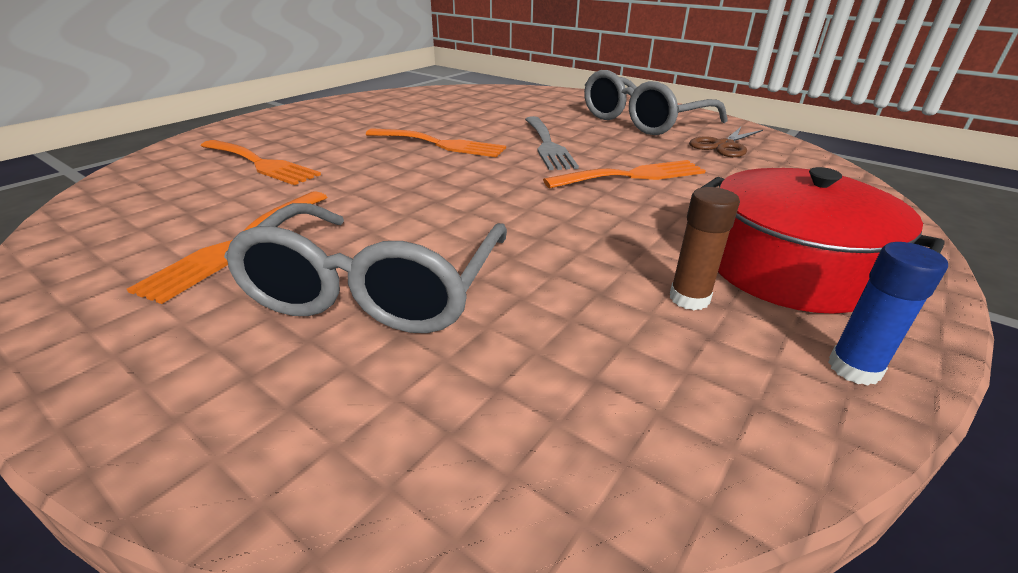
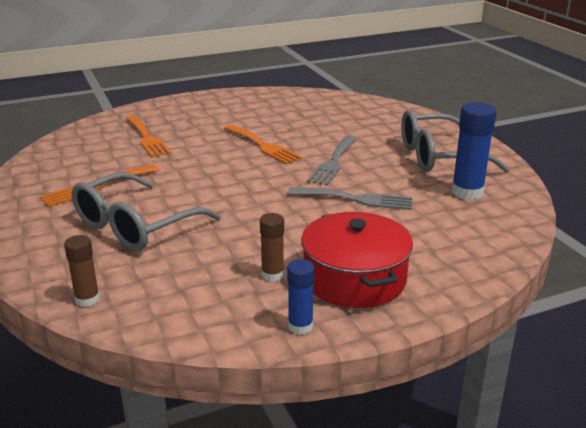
camera: 30 degrees right, 5 degrees down
orange fork [543,160,706,188] -> grey fork [288,187,413,210]
brown scissors [689,127,763,157] -> blue glue stick [451,102,496,200]
none -> brown glue stick [64,235,100,307]

